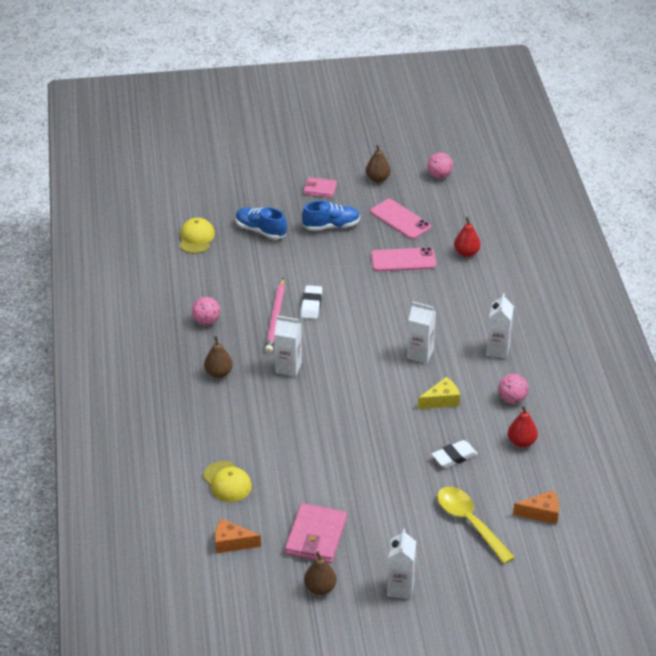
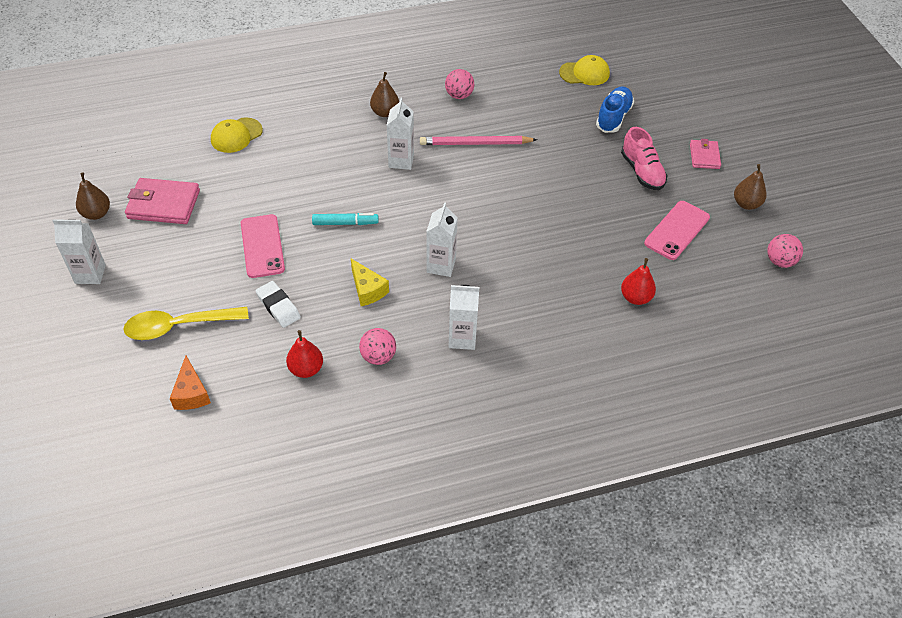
camera: 80 degrees right, 10 degrees up
orange cheese [215,519,261,553] -> none
white eraser [301,285,322,319] -> none
blue shoe [302,201,360,231] -> pink shoe [621,127,667,190]
pink phone [371,247,436,272] -> pink phone moved to [241,214,285,278]
yellow spoon [437,487,515,564] -> yellow spoon turned 150 degrees counterclockwise [123,307,249,340]
none -> turquoise marker [312,213,379,225]

